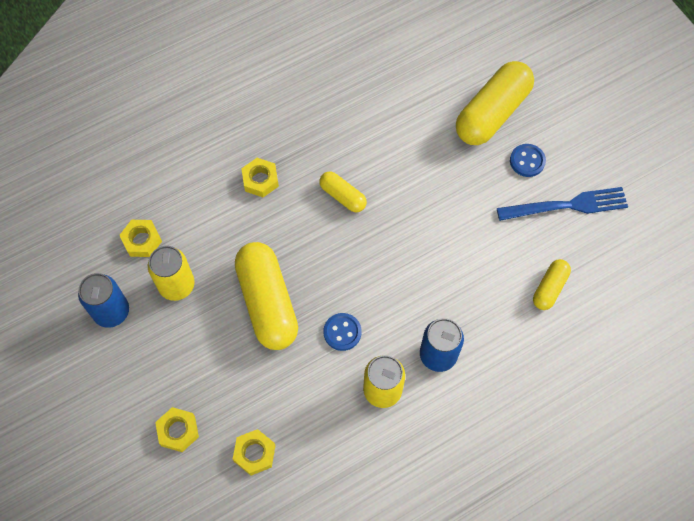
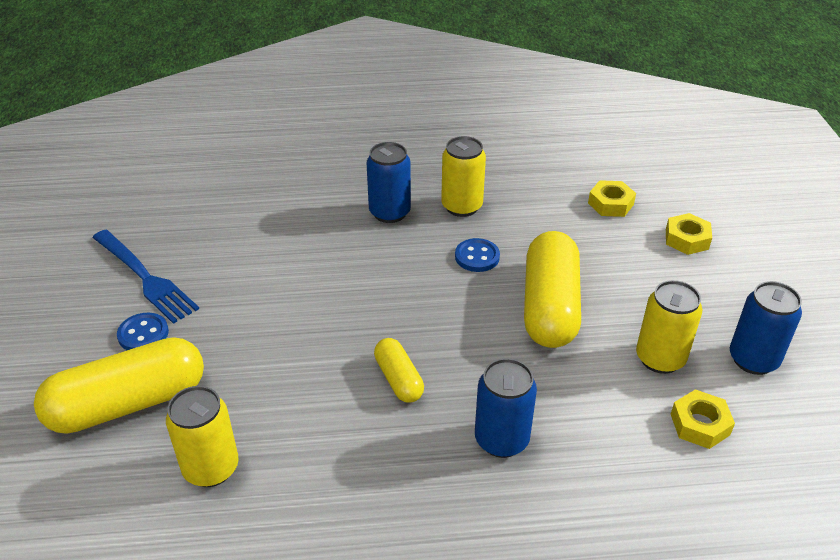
camera: 155 degrees left, 25 degrees down
yellow nut [241,158,279,197] -> blue can [475,358,537,458]
blue fork [497,187,628,221] -> blue fork turned 150 degrees counterclockwise [92,230,199,324]
yellow capsule [533,259,571,310] -> none
none -> yellow can [166,386,238,487]

